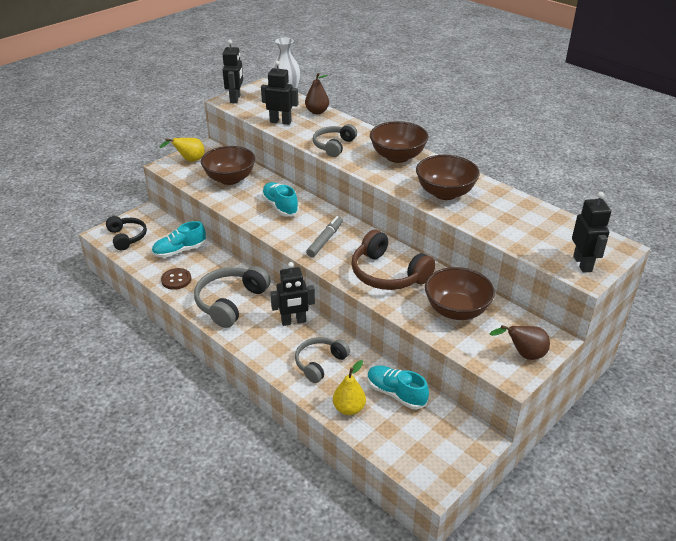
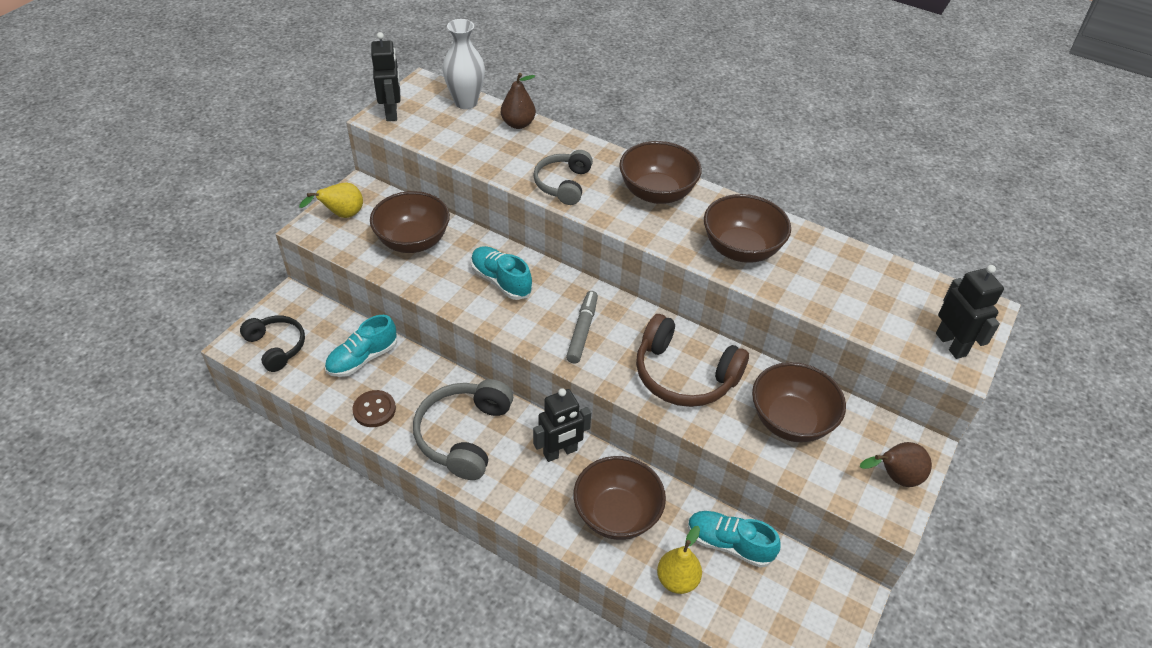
camera: 15 degrees left, 10 degrees up
black robot [261,61,298,125] -> none
grey headphones [295,337,350,383] -> brown bowl [574,456,666,540]

